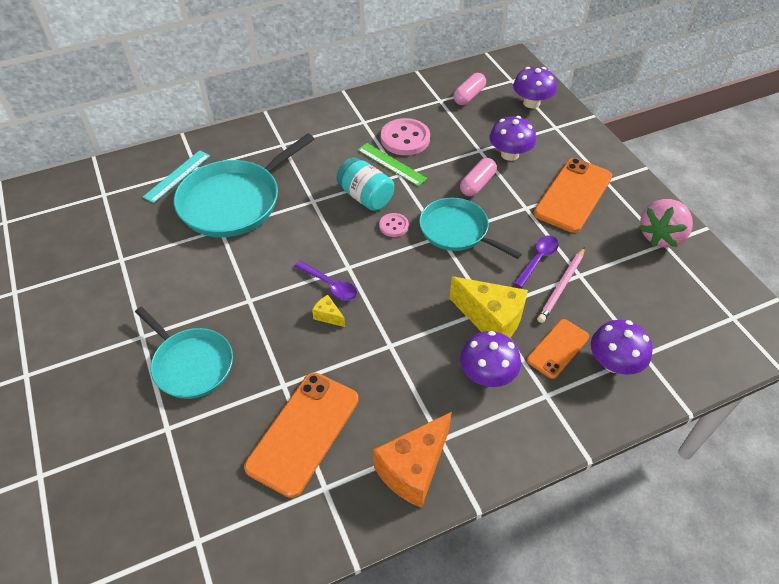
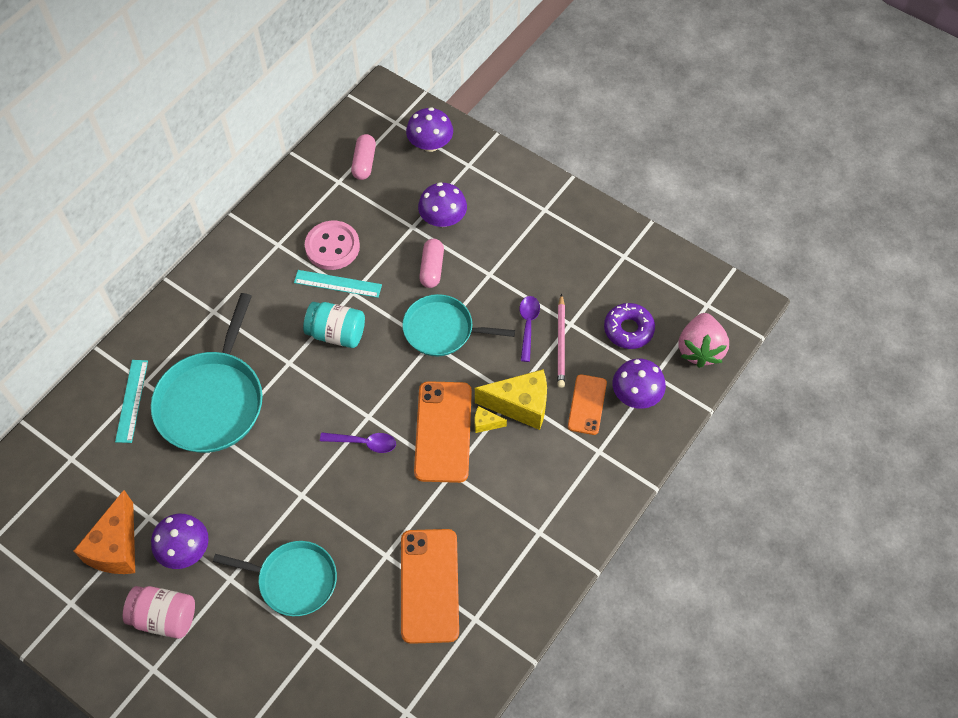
camera: 30 degrees left, 10 degrees up
yellow cheese [312,295,345,327] -> yellow cheese moved to [475,406,507,433]
green ruler [358,143,427,186] -> turquoise ruler [294,270,382,298]
orange cheese [373,412,452,508] -> orange cheese moved to [74,490,135,574]
pink button [379,213,409,237] -> none
purple mushroom [460,331,521,387] -> purple mushroom moved to [151,514,209,569]
orange phone [534,158,612,233] -> orange phone moved to [414,381,472,483]
pink strawberry [638,199,693,248] -> pink strawberry moved to [679,313,729,368]
none -> pink jar [122,586,195,639]
none -> purple donut [604,303,655,349]

